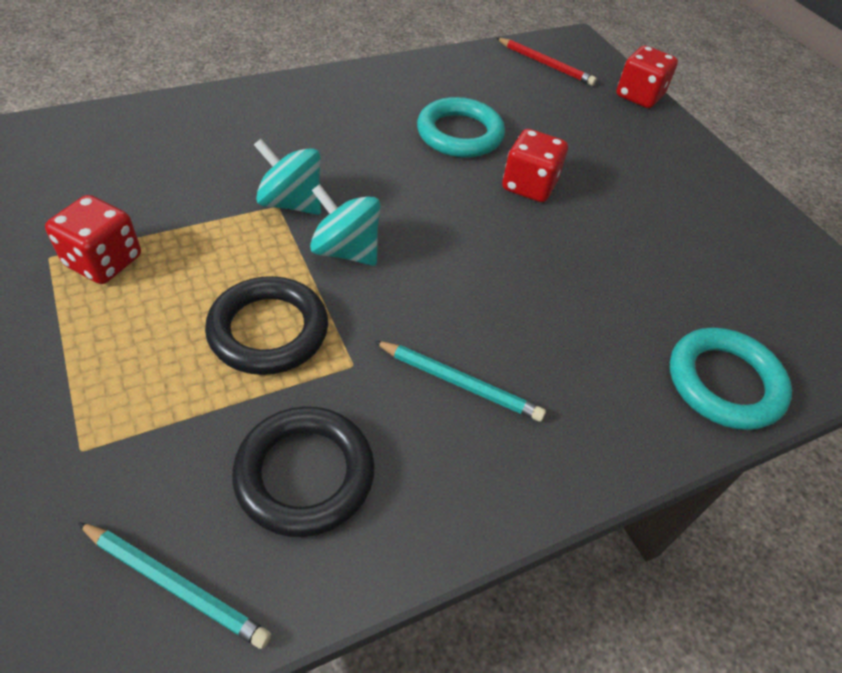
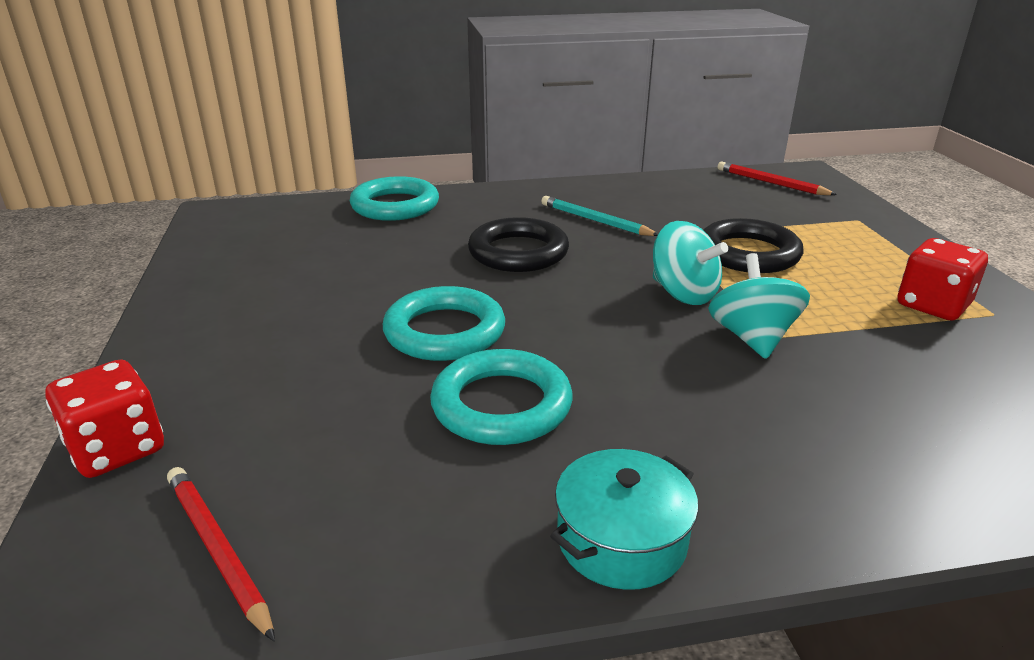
camera: 160 degrees left, 20 degrees down
turquoise pencil [78,522,271,649] -> red pencil [718,162,837,195]
black ring [232,406,375,537] -> black ring moved to [468,217,569,272]
turquoise spinning top [254,139,321,215] -> turquoise spinning top turned 135 degrees counterclockwise [708,253,810,359]
red dice [502,129,568,202] -> turquoise ring [383,286,505,361]
none -> turquoise pot [550,449,699,590]

